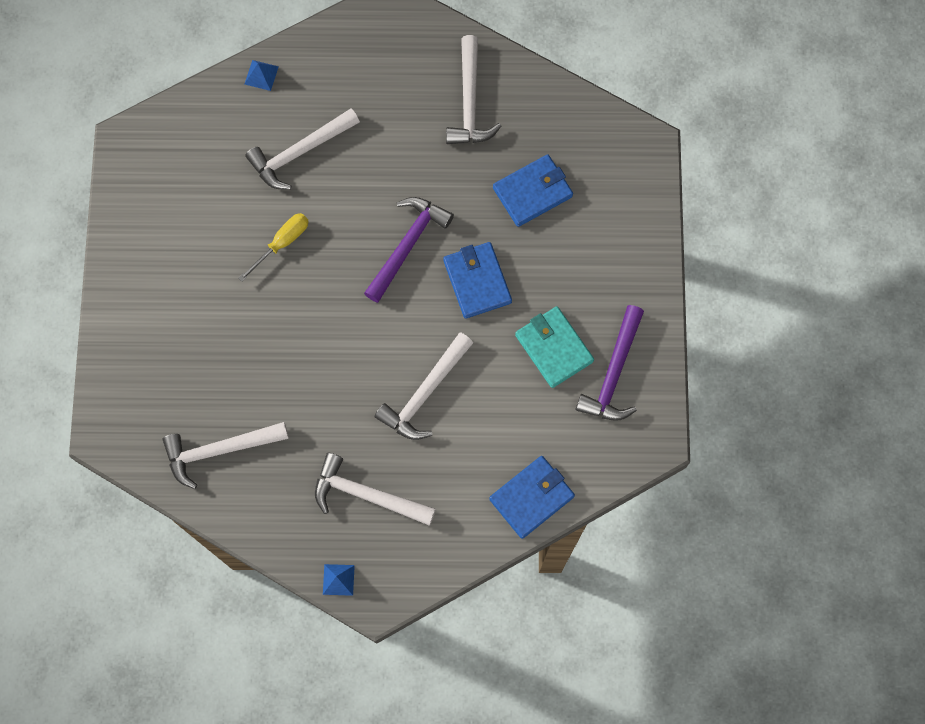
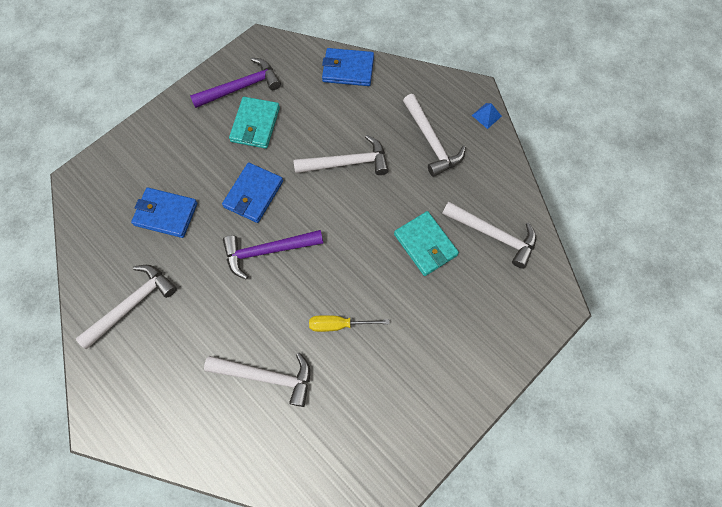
camera: 135 degrees left, 5 degrees down
blue pyramid [245,60,279,91] -> none
none -> turquoise wallet [394,211,459,276]

